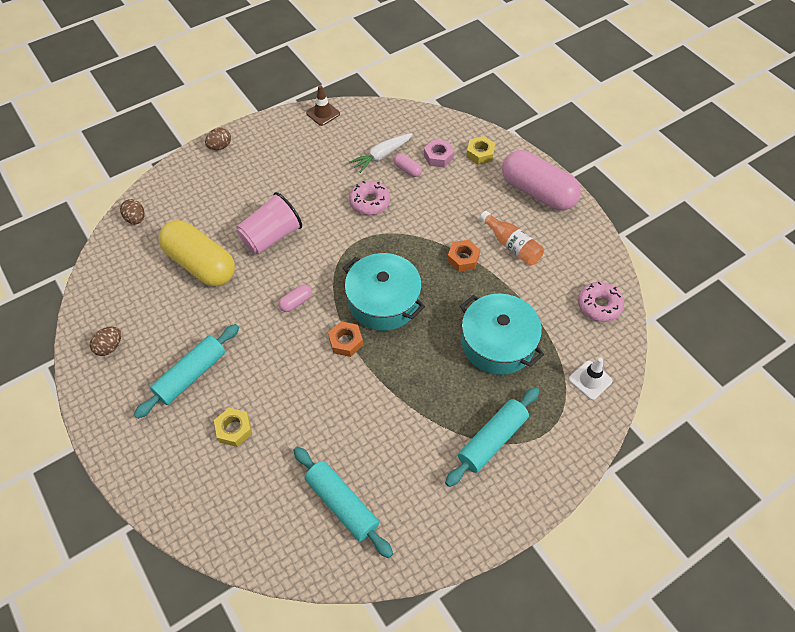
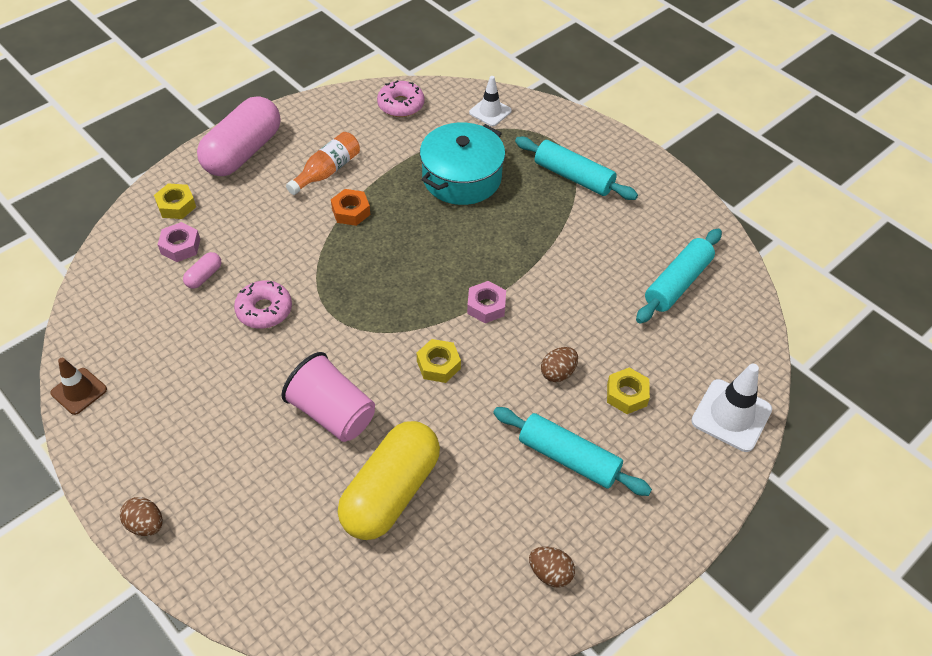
camera: 100 degrees left, 5 degrees down
brown egg [120,199,145,224] -> brown egg moved to [541,347,578,382]
pink capsule [278,284,312,312] -> yellow nut [417,339,461,383]
orange nut [328,321,363,357] -> pink nut [467,281,506,323]
turquoise pot [343,253,425,331] -> none
white carrot [349,133,413,173] -> none
none -> white traffic cone [691,364,772,452]

